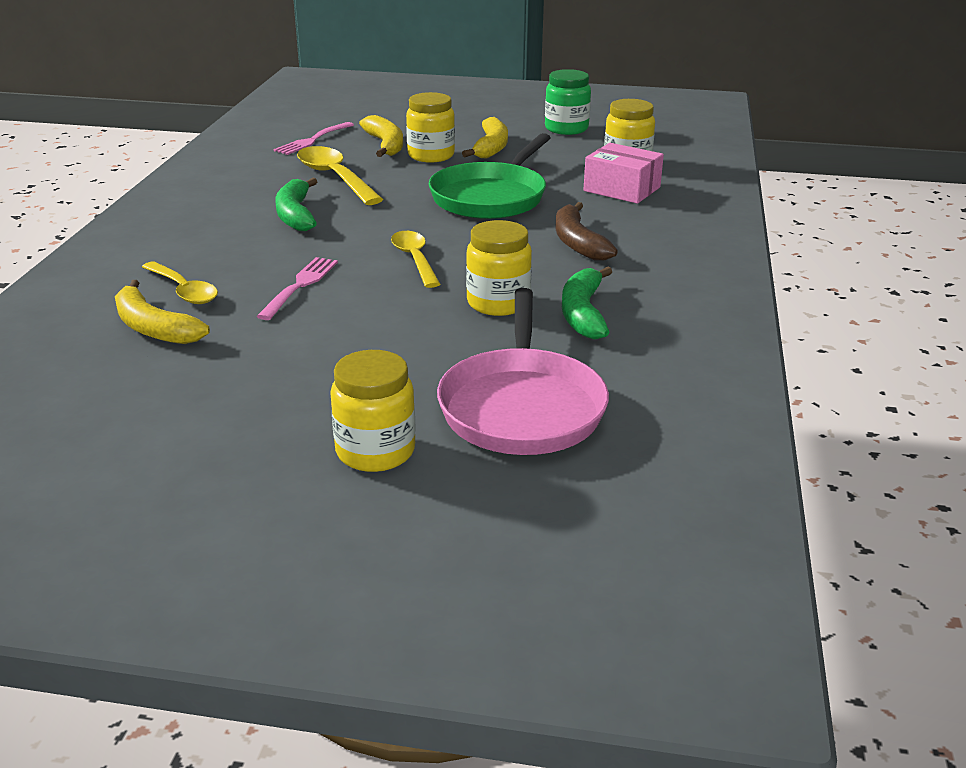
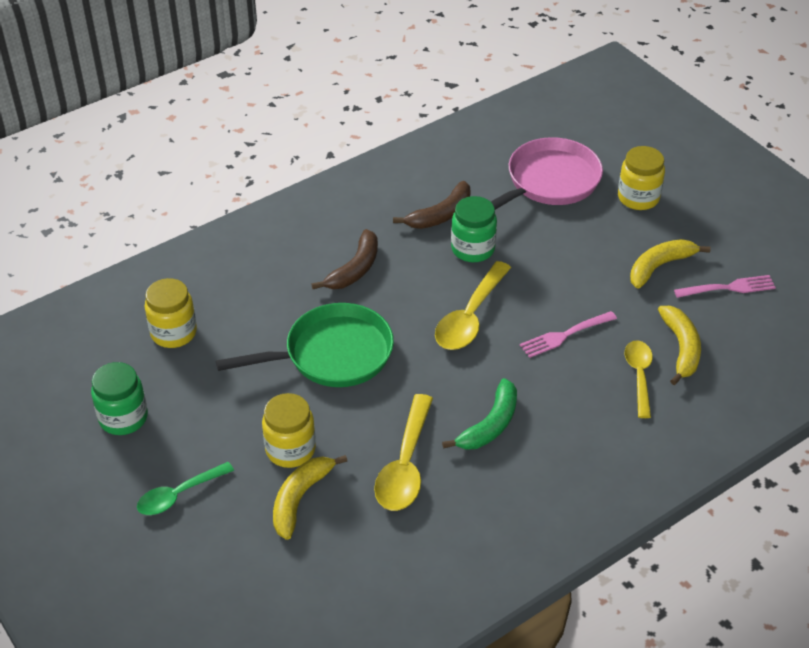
camera: 135 degrees left, 15 degrees up
pink fork [274,122,354,155] -> pink fork moved to [674,275,776,298]
yellow spoon [391,231,440,288] -> yellow spoon [435,261,511,350], size x1.50
yellow banana [462,117,508,158] -> yellow banana moved to [630,239,711,289]
yellow jar [466,220,532,316] -> green jar [451,196,497,262]
green banana [562,266,612,339] -> brown banana [393,181,471,229]
pink box [583,143,664,204] -> none
none -> green spoon [137,462,234,515]

